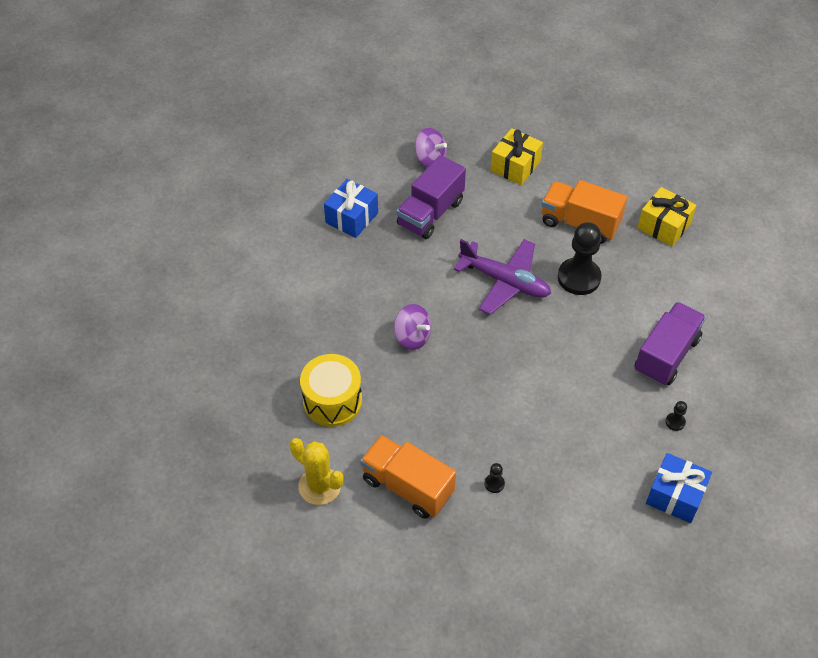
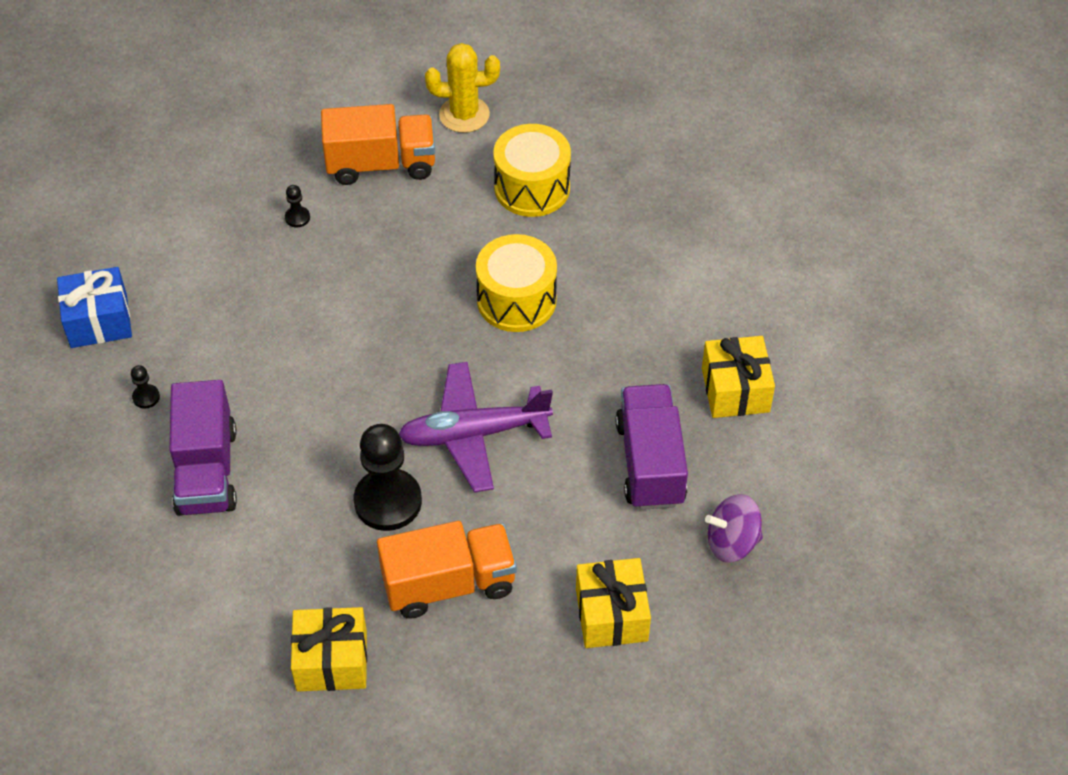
camera: 140 degrees right, 0 degrees up
blue gift [324,179,378,238] -> yellow gift [702,336,775,418]
purple spinning top [394,304,432,350] -> yellow drum [476,234,557,332]

